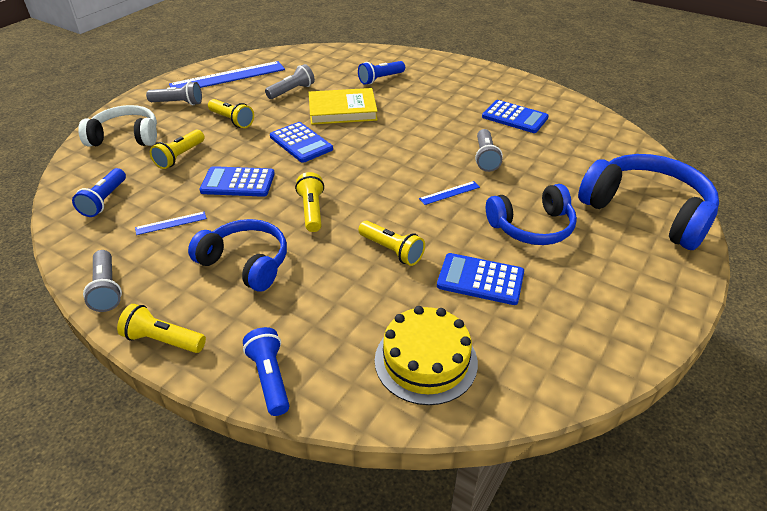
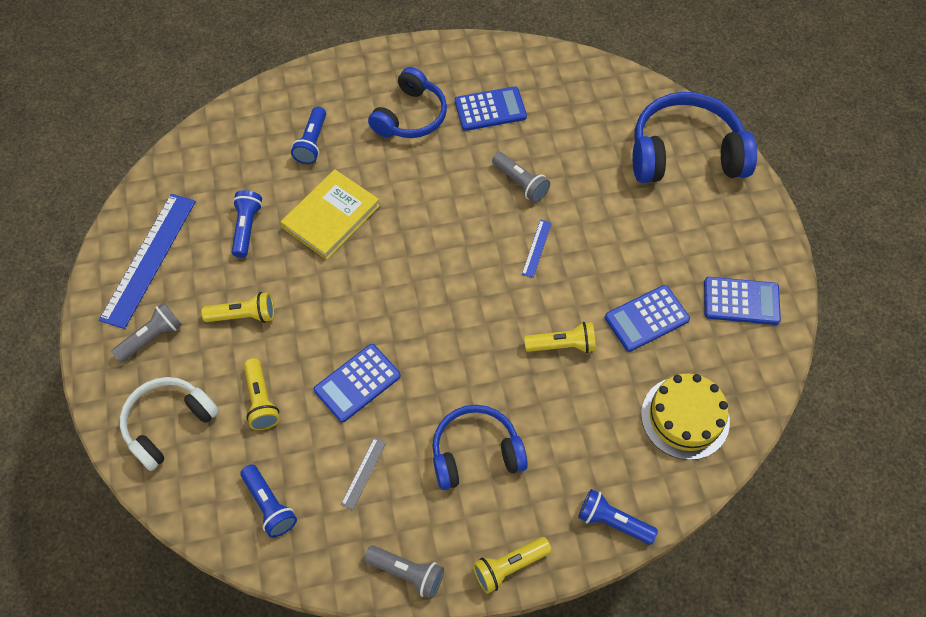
camera: 45 degrees left, 20 degrees up
blue ruler [135,212,207,235] -> grey ruler [341,437,386,510]
grey flashlight [265,64,315,99] -> blue flashlight [232,190,262,258]
blue calculator [270,122,333,163] -> blue calculator moved to [704,277,781,325]
yellow flashlight [295,172,324,232] -> none
blue headphones [486,184,577,245] -> blue headphones moved to [368,67,447,138]

